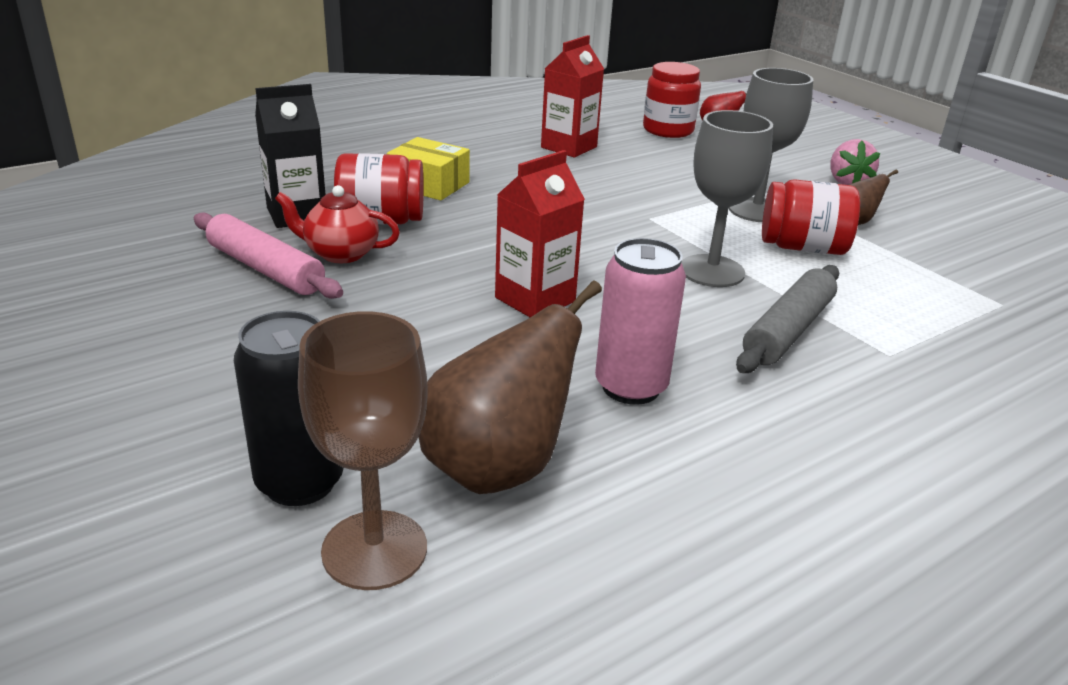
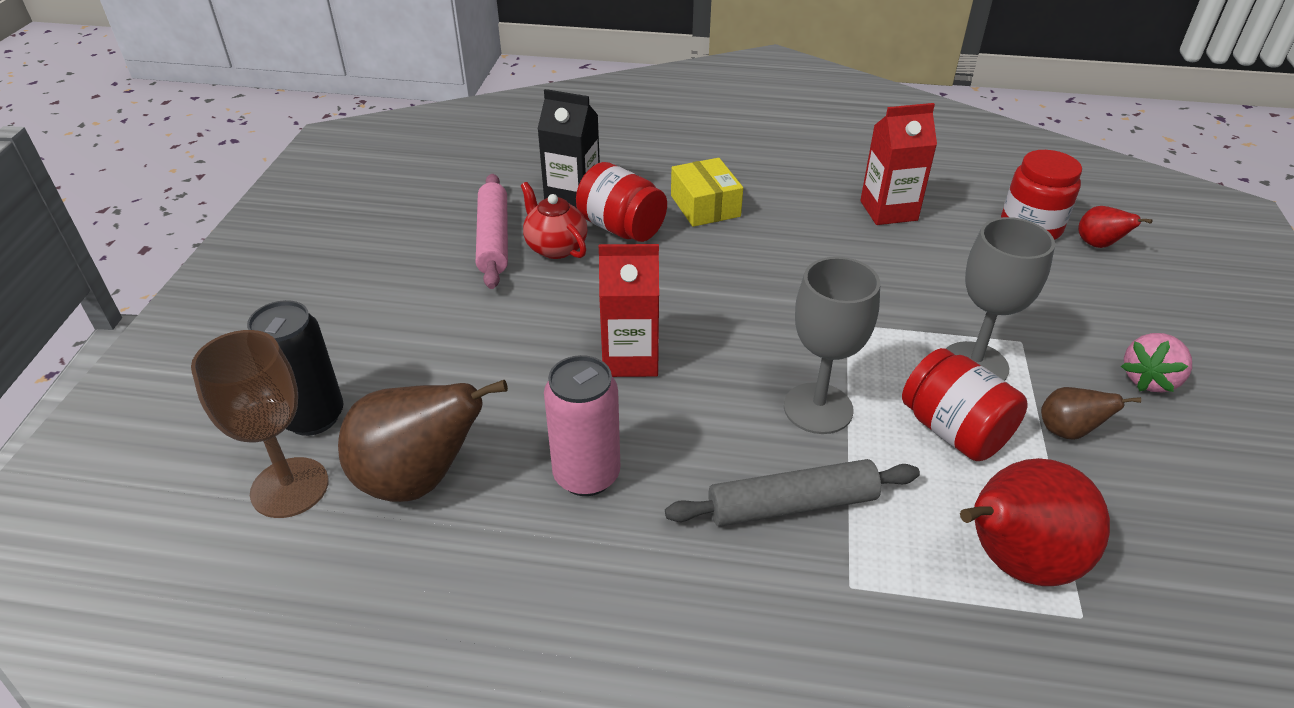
camera: 45 degrees right, 10 degrees up
none -> red pear [960,458,1110,586]

